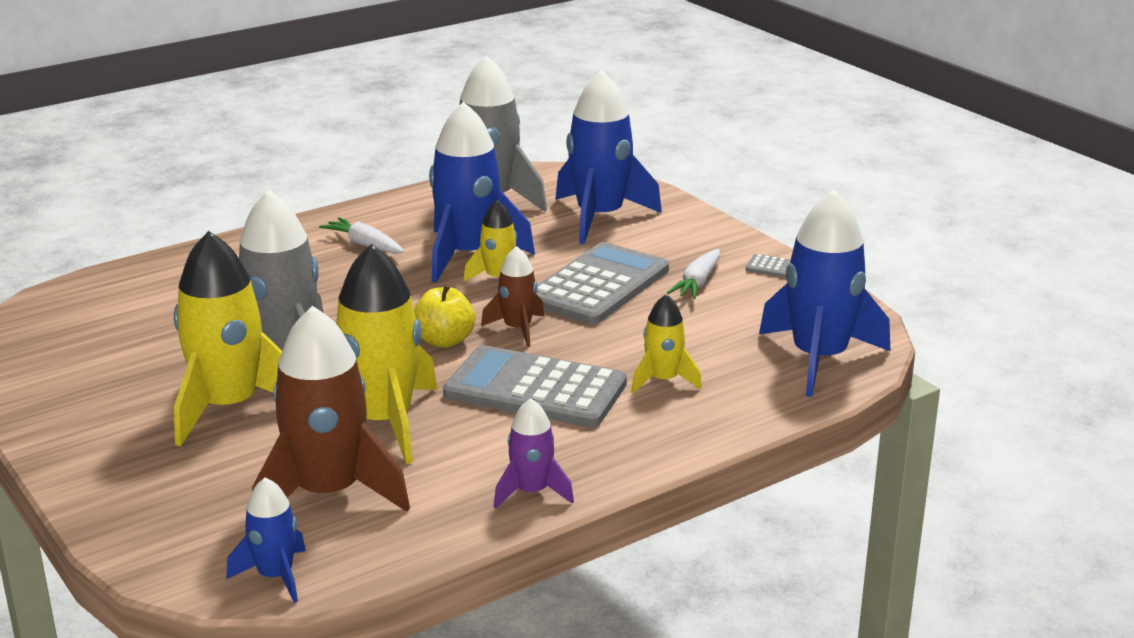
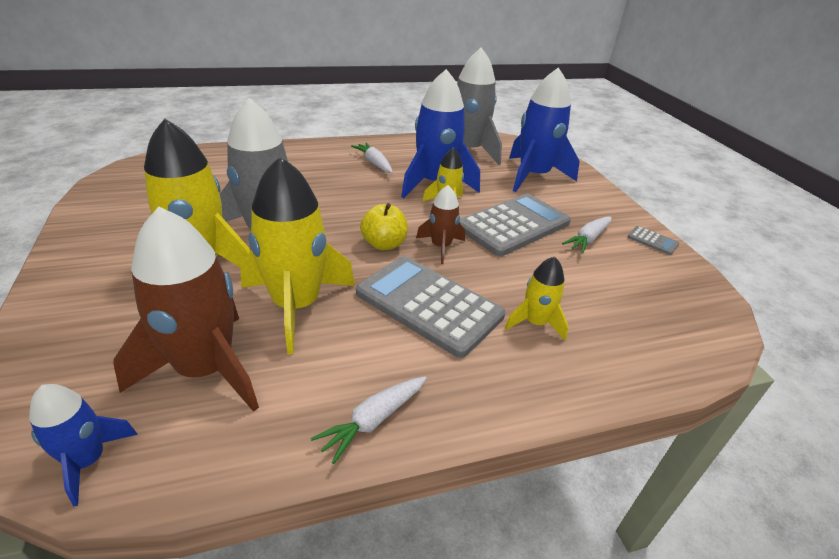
camera: 15 degrees right, 10 degrees up
purple rocket [494,398,574,509] -> white carrot [311,376,426,464]
blue rocket [759,190,890,397] -> none

